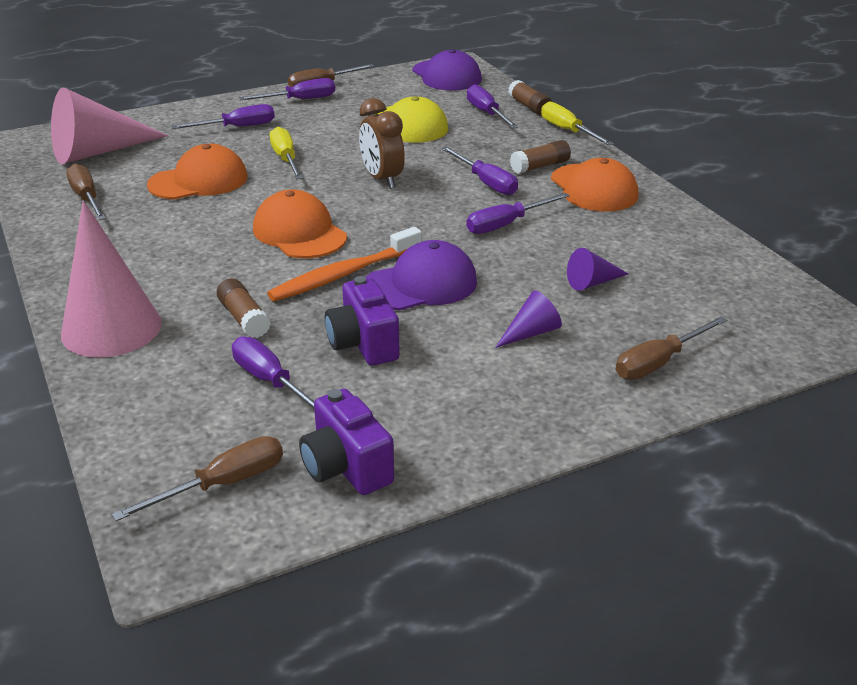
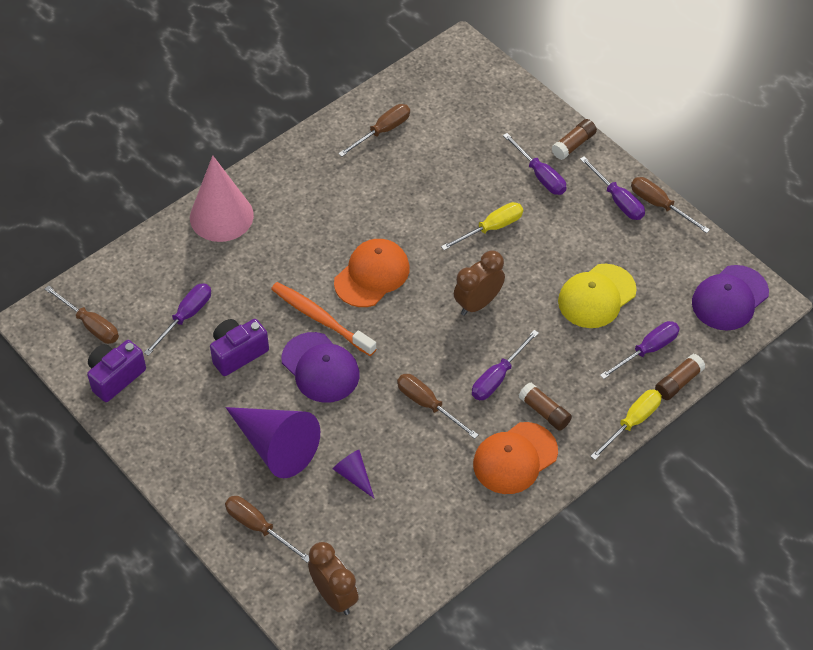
camera: 75 degrees right, 20 degrees up
pink cone [51,87,168,164] -> none
orange cap [147,144,248,200] -> none
brown glue stick [217,278,271,338] -> brown glue stick moved to [551,119,597,160]
purple screwdriver [467,193,570,234] -> brown screwdriver [397,374,478,439]
purple cone [495,291,562,348] -> purple cone [225,407,320,478], size x2.16
none -> brown clock [308,542,359,615]

